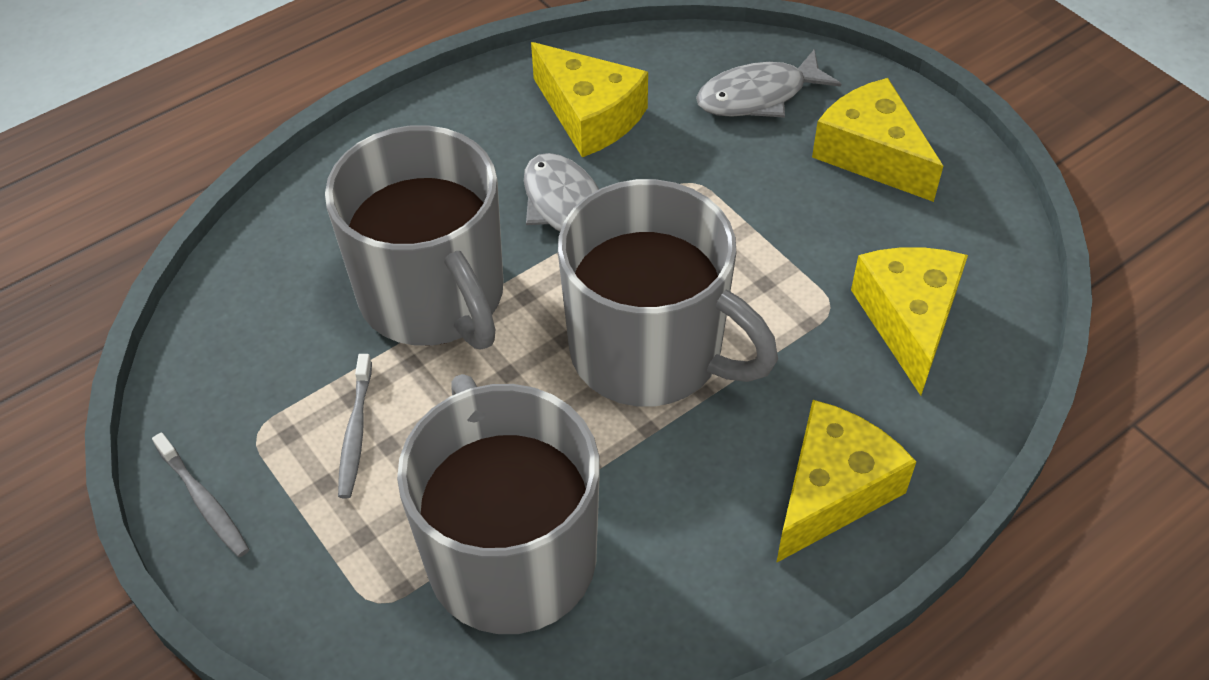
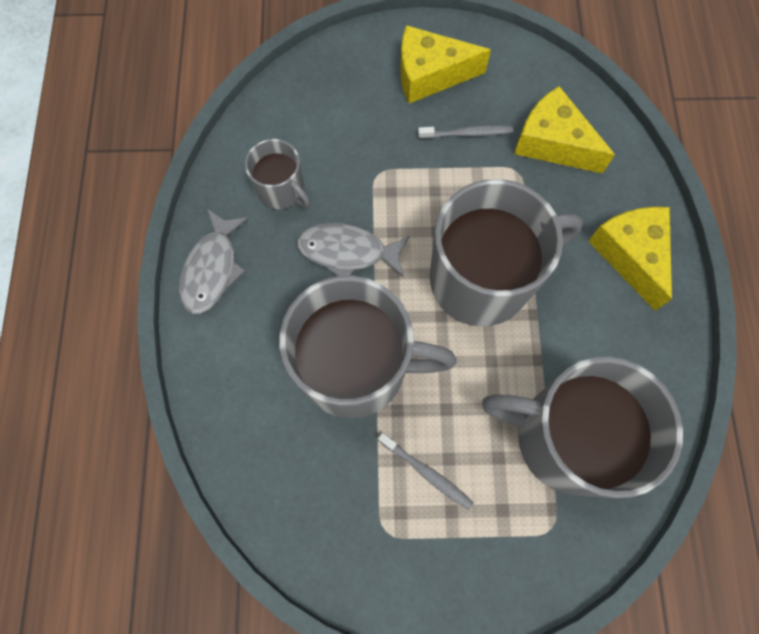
camera: 55 degrees left, 20 degrees up
grey toothbrush [152,432,249,557] -> grey toothbrush moved to [418,125,514,139]
yellow cheese [531,42,648,157] -> grey mug [245,139,310,209]
grey fish [696,49,841,118] -> grey fish moved to [179,209,249,314]

